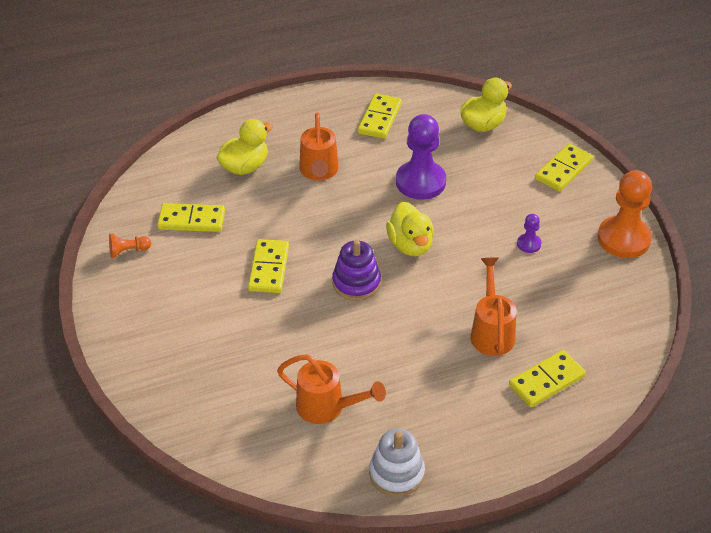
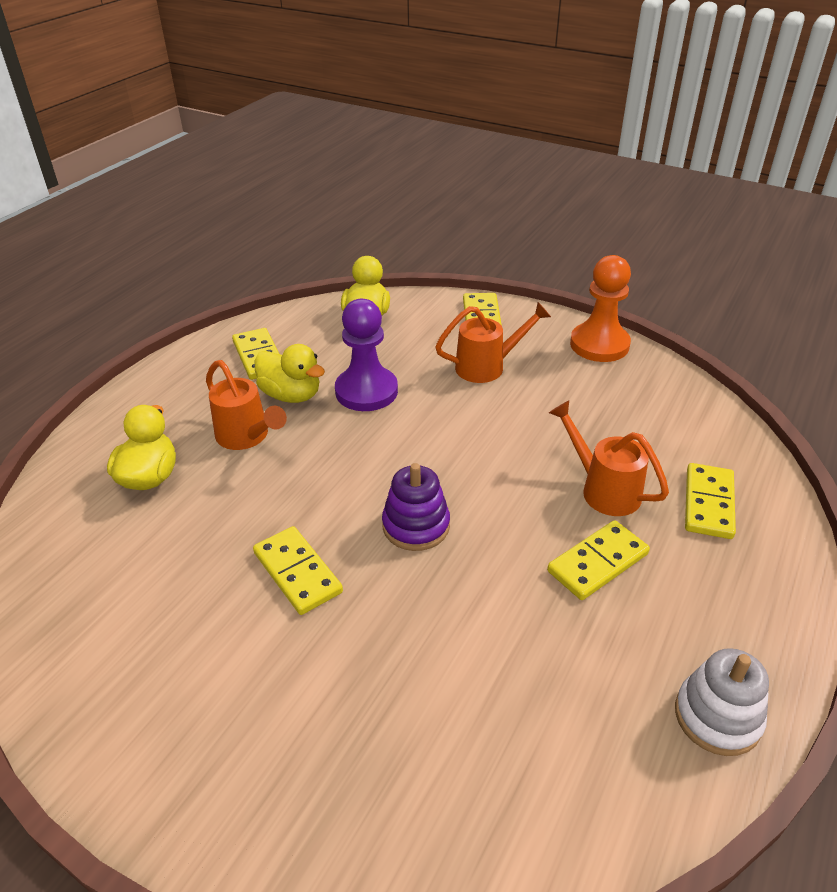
camera: 40 degrees left, 5 degrees down
orange pawn [109,233,151,258] -> none
yellow domino [157,203,225,232] -> yellow domino moved to [547,520,650,600]
orange watering can [277,354,386,424] -> orange watering can moved to [435,302,551,383]
yellow duck [386,202,434,256] -> yellow duck moved to [254,344,325,403]
purple pawn [517,214,541,253] -> none

